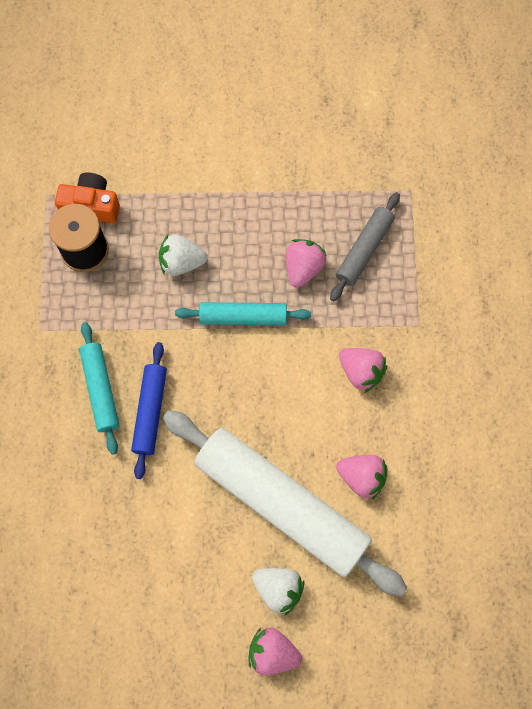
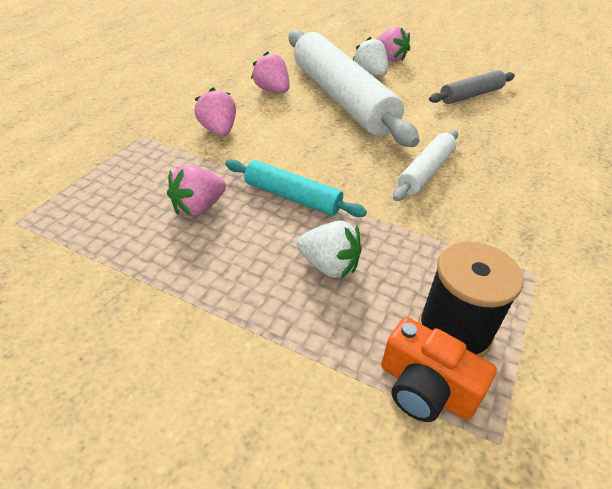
camera: 155 degrees left, 30 degrees down
turquoise rolling pin [79,322,119,454] -> none
blue rolling pin [131,342,167,479] -> white rolling pin [393,130,458,201]
grey rolling pin [330,192,400,301] -> grey rolling pin moved to [429,70,515,104]

